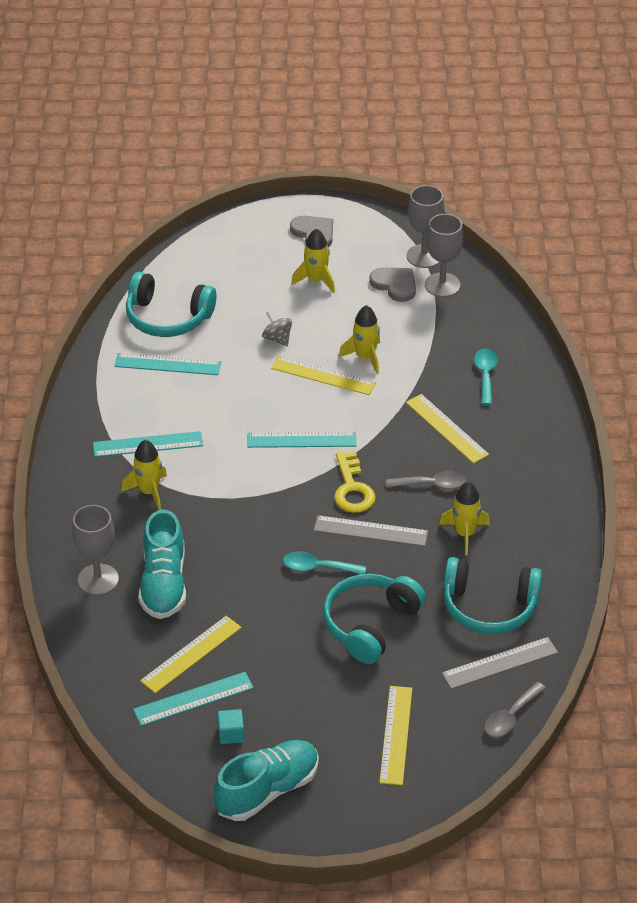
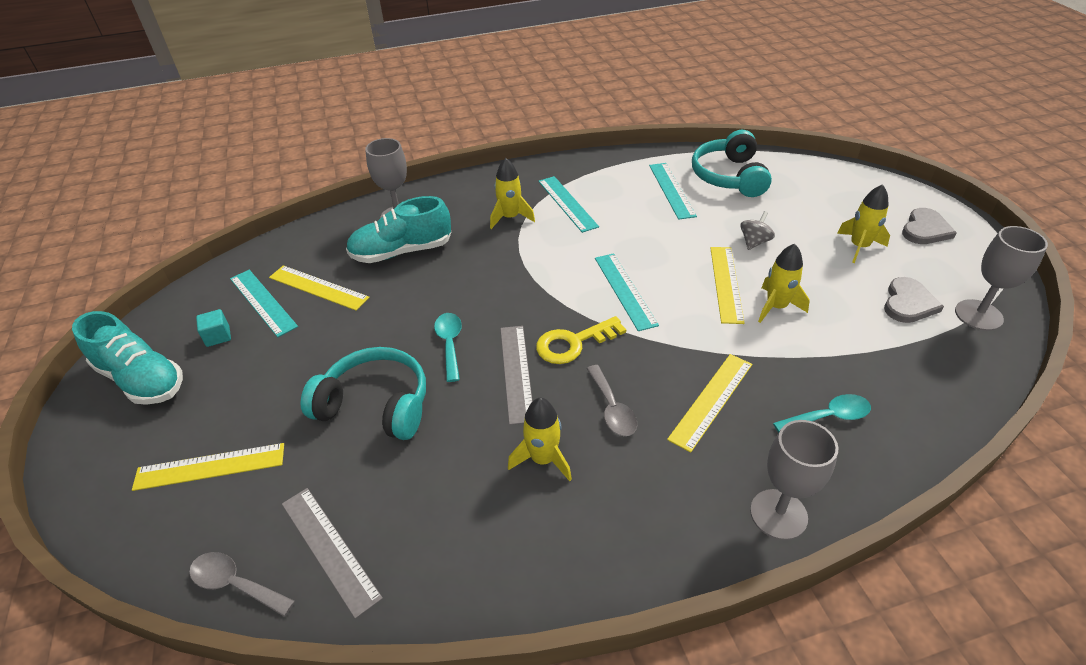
camera: 75 degrees right, 0 degrees up
grey goblet [425,214,464,297] -> grey goblet moved to [750,420,838,540]
turquoise headphones [443,557,542,634] -> none

